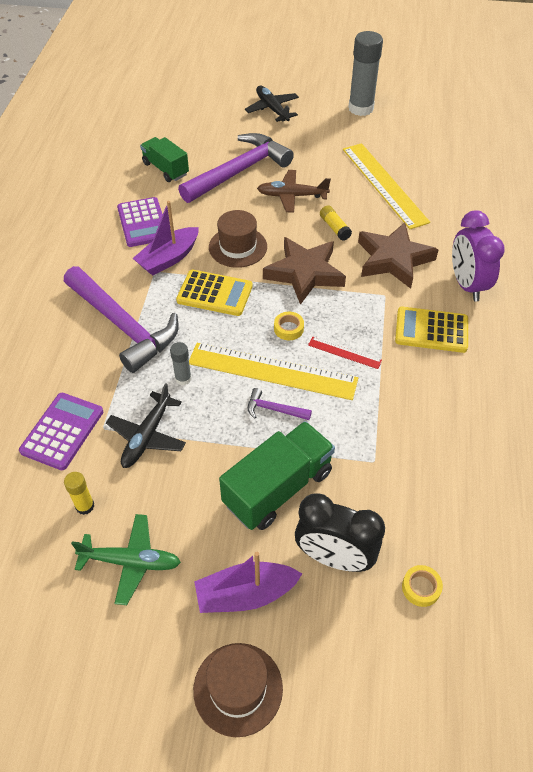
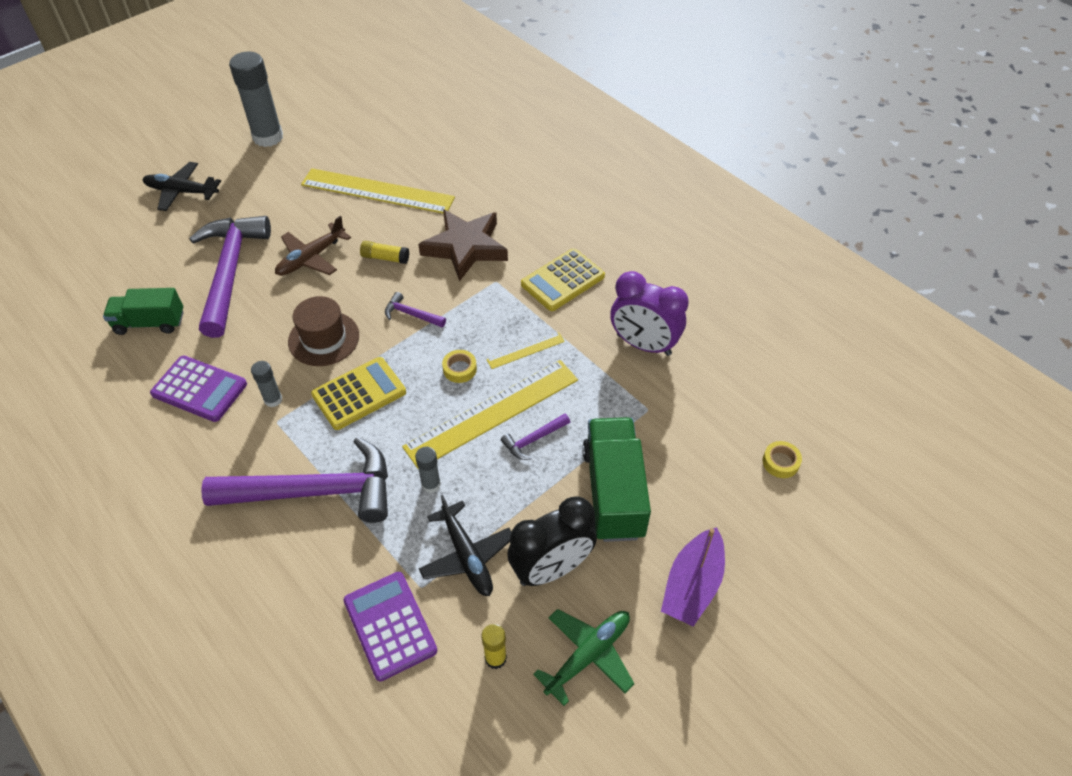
camera: 50 degrees left, 0 degrees up
purple boat [133,201,199,276] -> grey glue stick [251,361,282,407]
brown hat [193,643,283,737] -> none
brown star [263,237,346,305] -> purple hammer [385,292,446,327]
black clock [295,493,385,572] -> black clock moved to [507,496,597,586]
red ruler [308,337,382,369] -> yellow ruler [486,332,565,369]
purple clock [452,211,505,302] -> purple clock moved to [610,271,689,356]

